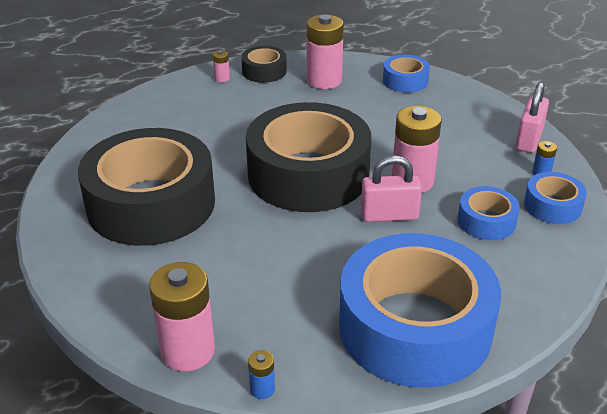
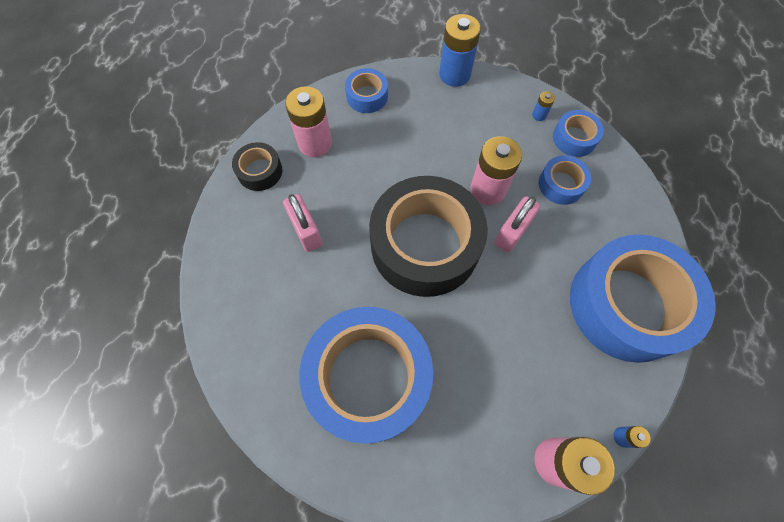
camera: 50 degrees left, 30 degrees up
black tape [78,128,215,246] -> blue tape [299,307,433,444]
pink battery [213,50,230,82] -> none
pink padlock [516,82,549,153] -> pink padlock moved to [283,194,322,252]
none -> blue battery [439,14,481,87]

